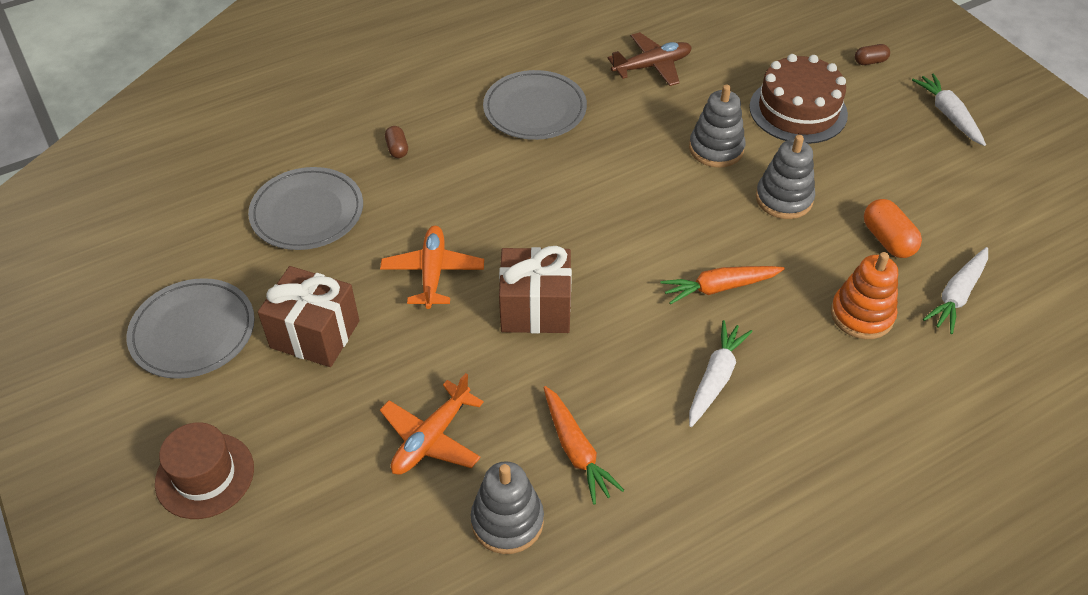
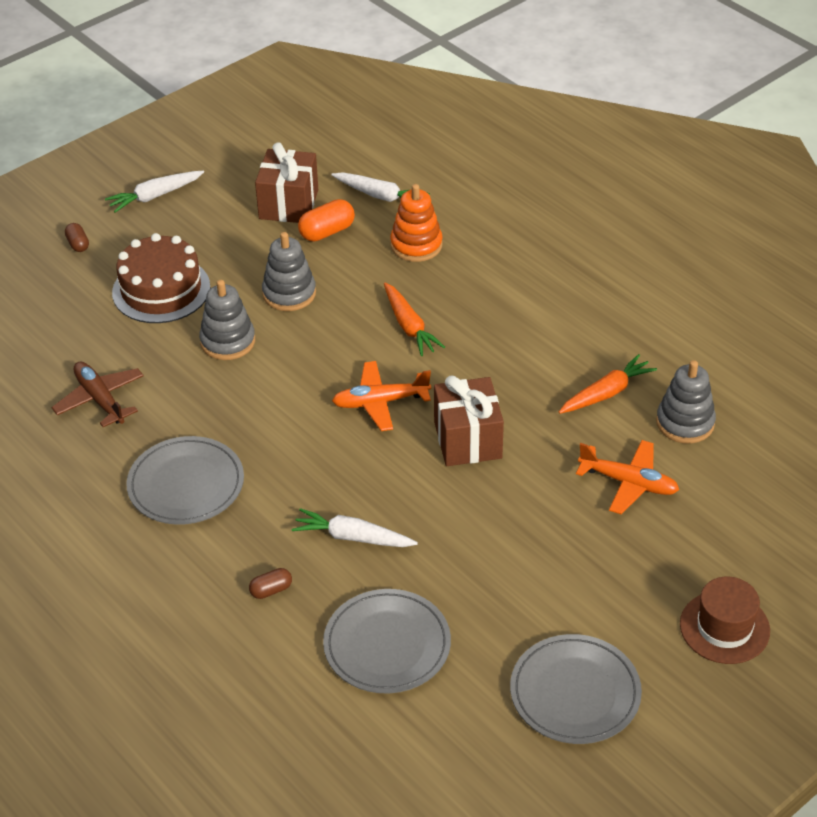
camera: 100 degrees left, 5 degrees down
brown gift [258,266,359,367] -> brown gift moved to [255,142,318,223]
orange plane [380,226,484,309] -> orange plane moved to [332,361,431,431]
white carrot [689,320,753,427] -> white carrot moved to [291,508,418,547]

